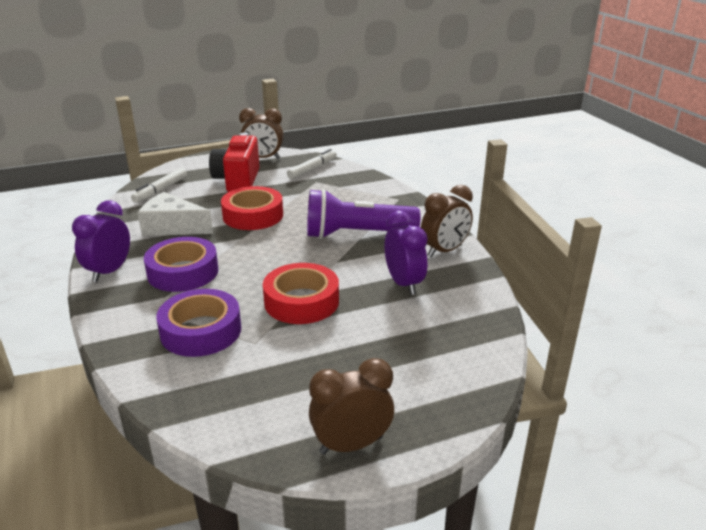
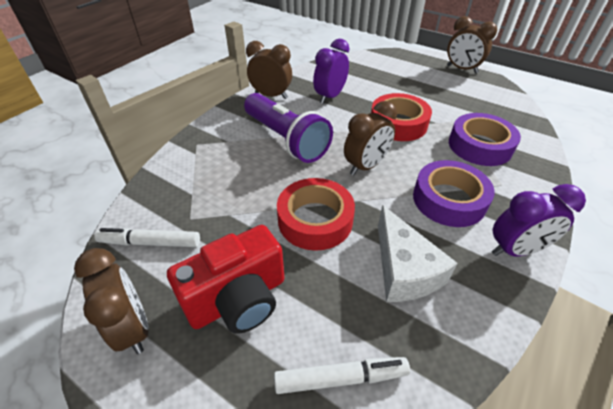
camera: 125 degrees left, 15 degrees up
none -> brown clock [344,101,397,176]

